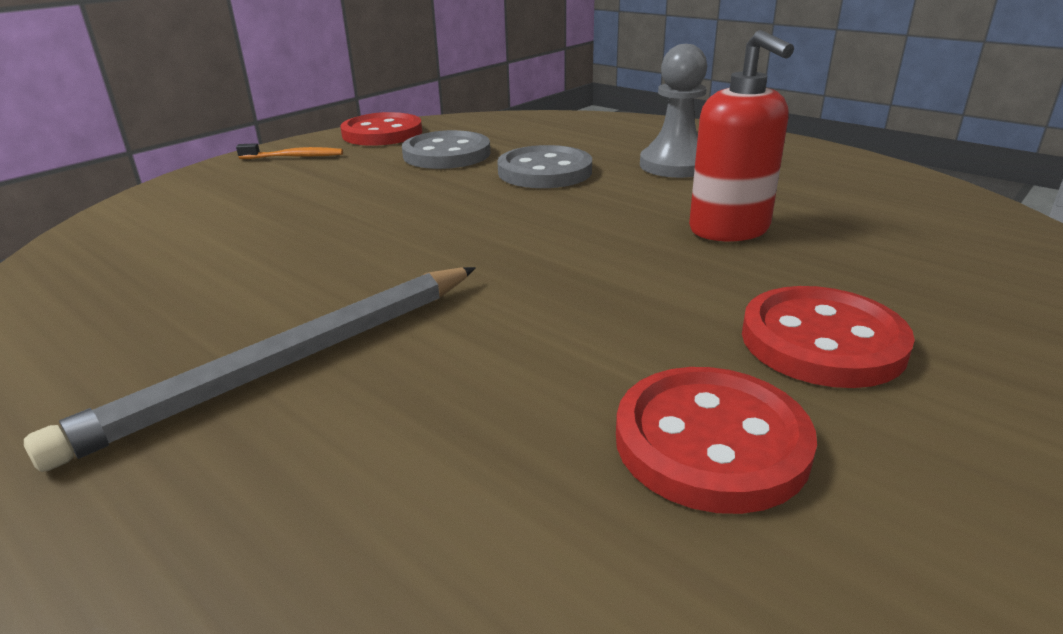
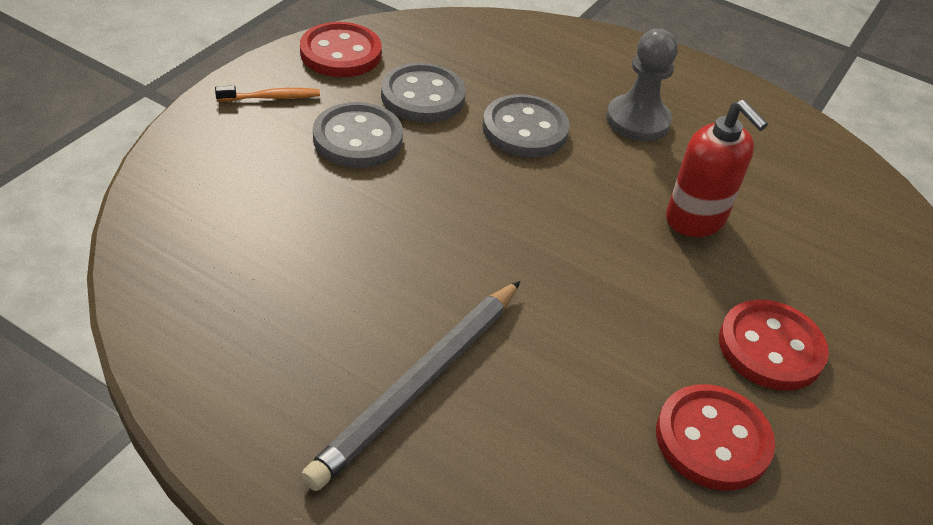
camera: 15 degrees left, 15 degrees up
none -> grey button [313,102,403,168]

